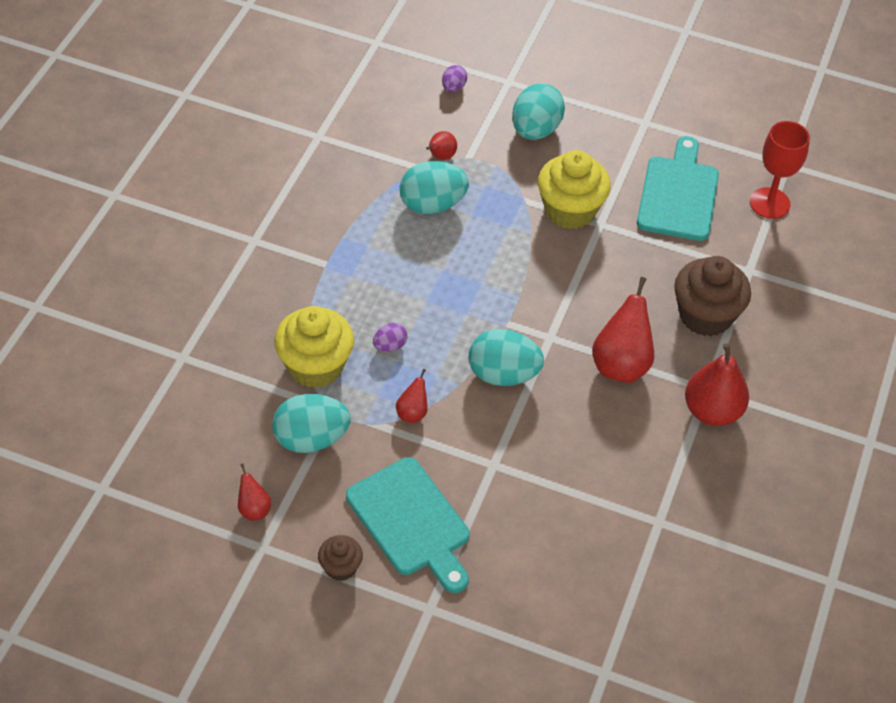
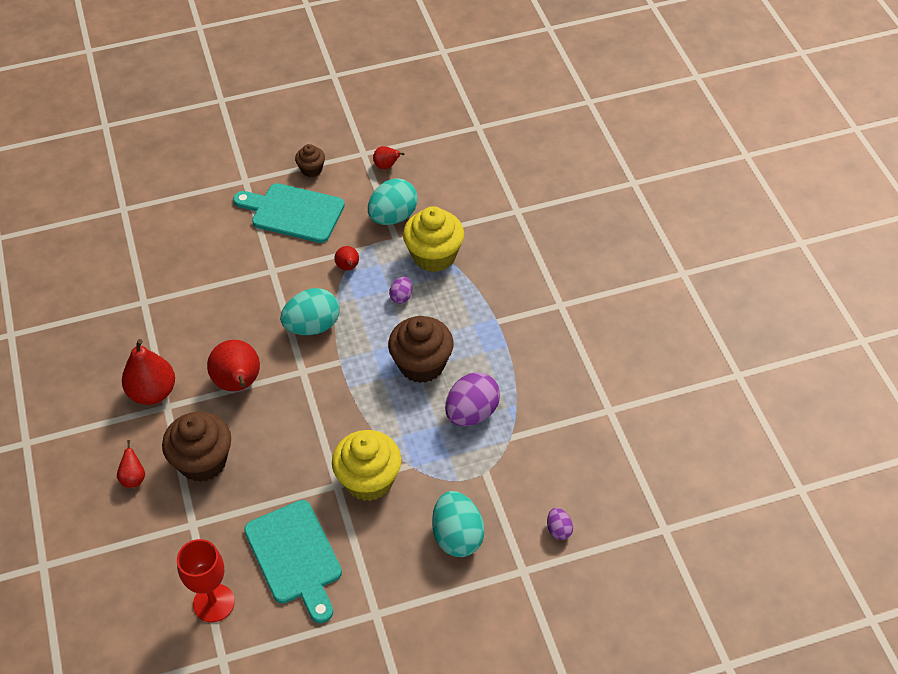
camera: 145 degrees right, 0 degrees up
turquoise egg [400,161,469,214] -> purple egg [445,372,500,426]
red pear [426,131,457,160] -> red pear moved to [117,440,145,488]
none -> brown cupcake [388,316,453,383]

